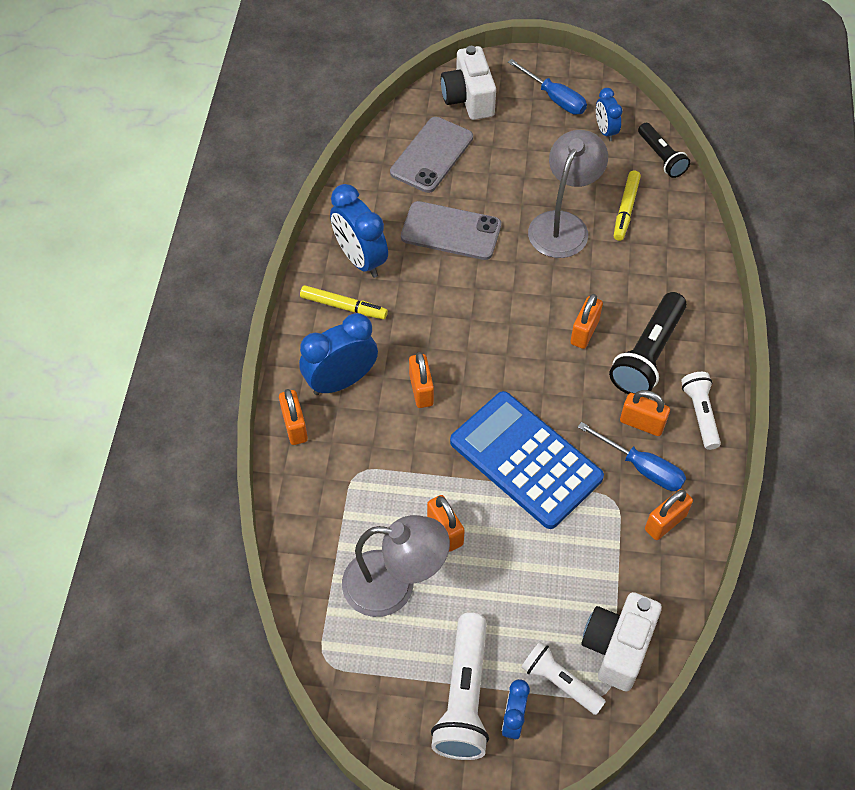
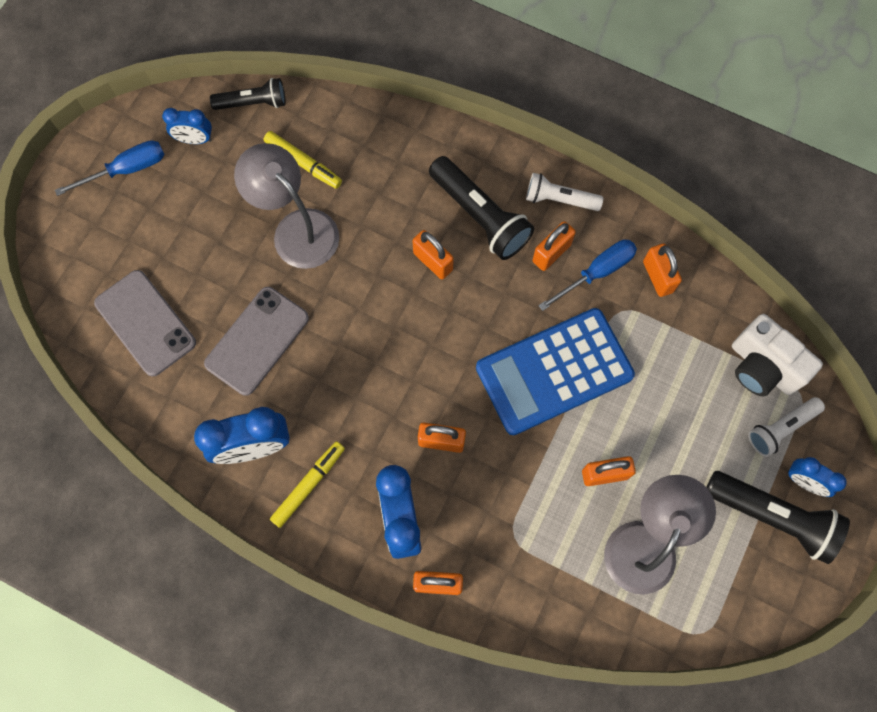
camera: 70 degrees left, 15 degrees up
white flashlight [431,613,489,760] -> black flashlight [706,471,850,564]
white camera [441,46,496,120] -> none

